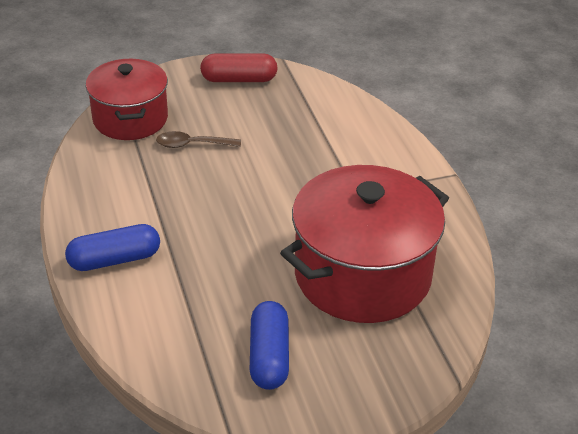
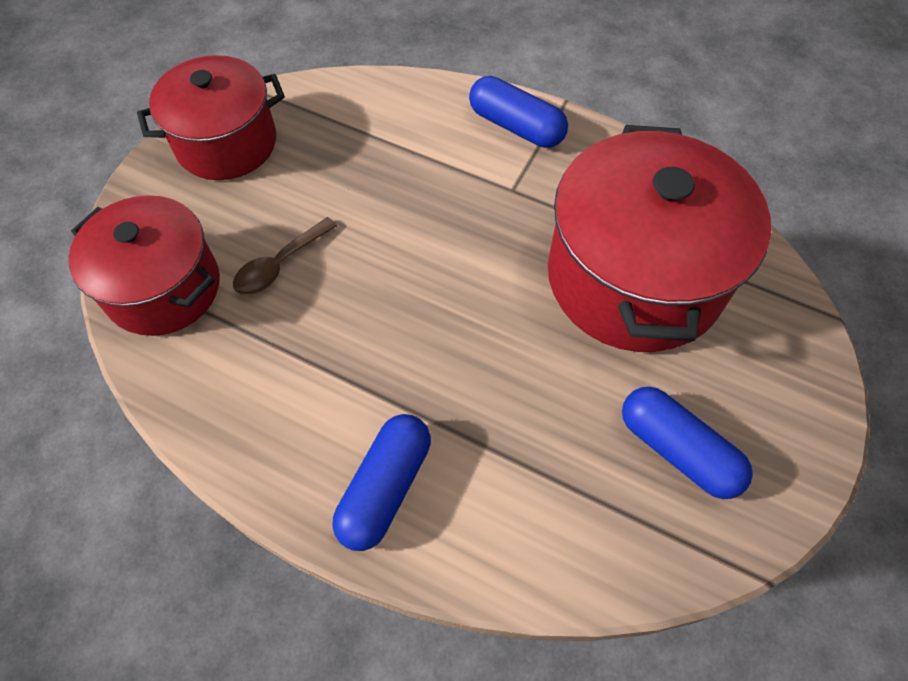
camera: 45 degrees left, 20 degrees up
red capsule [200,53,278,82] -> red pot [137,55,285,180]
none -> blue capsule [469,76,568,148]

